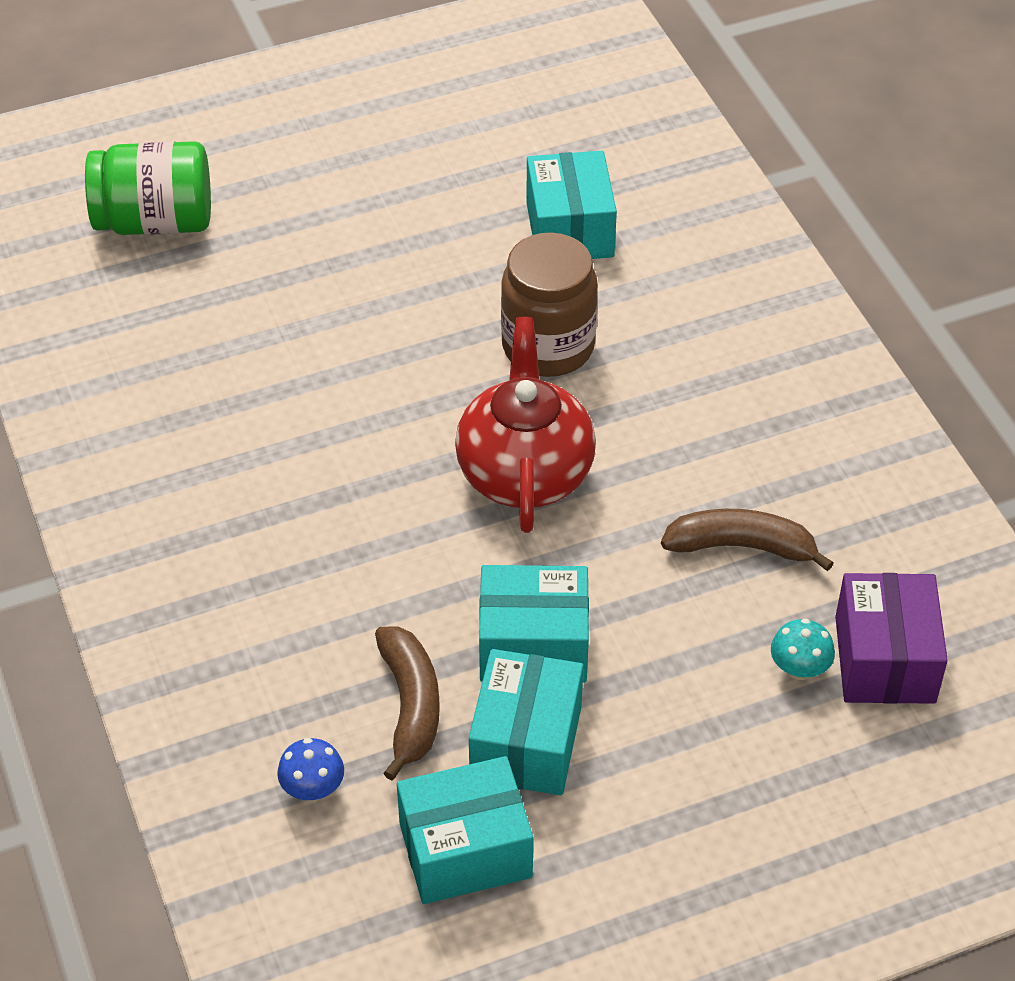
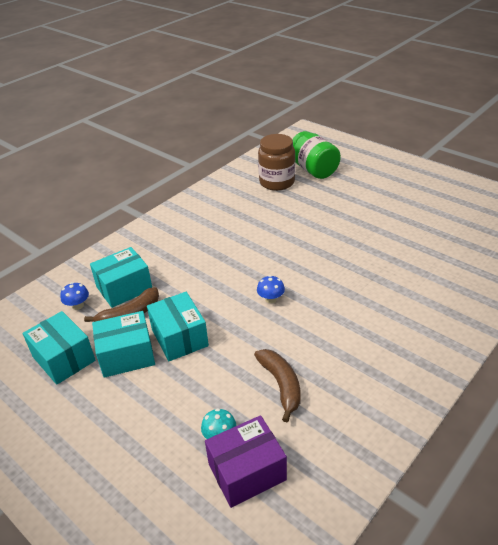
camera: 65 degrees right, 10 degrees down
red teapot [455,317,596,533] -> blue mushroom [257,275,285,303]
brown jar [501,232,598,377] -> brown jar moved to [258,134,295,191]
turquoise box [526,151,617,259] -> turquoise box moved to [90,247,152,308]

